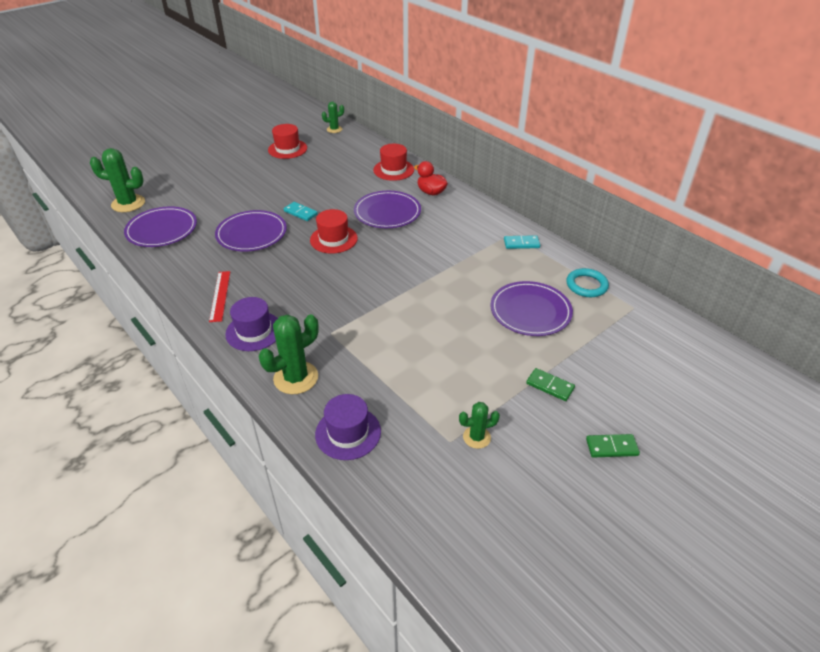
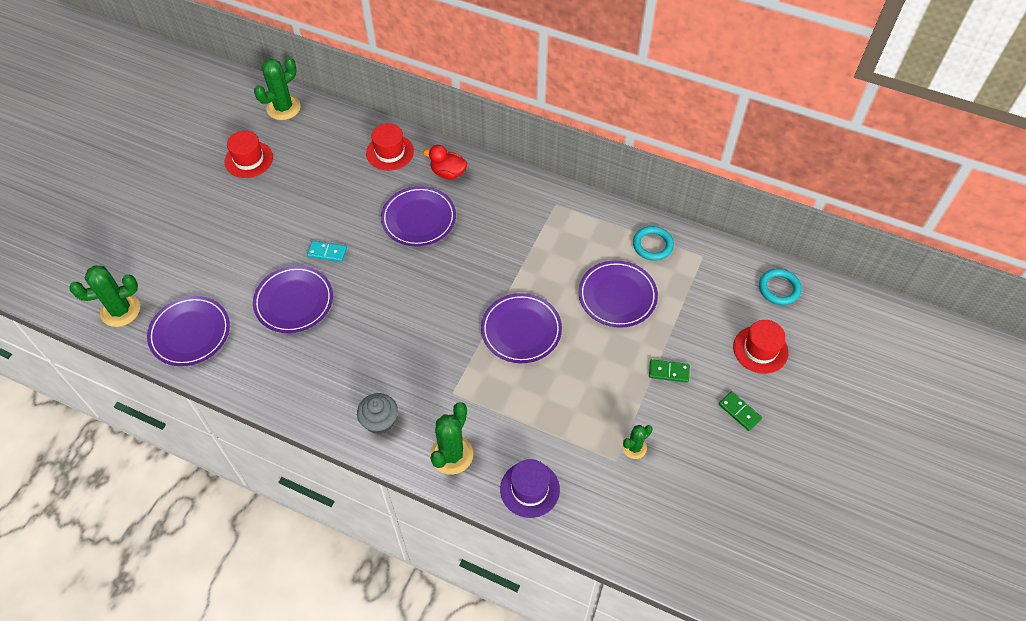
camera: 25 degrees left, 15 degrees up
red ruler [209,271,230,322] -> none
purple hat [225,297,278,351] -> grey cupcake [357,393,398,434]
red hat [310,209,358,254] -> red hat moved to [733,320,788,374]
green cactus [322,102,344,133] -> green cactus [254,57,301,120], size x1.74
turquoise domino [504,235,540,249] -> none
green domino [586,434,640,458] -> green domino turned 75 degrees clockwise [719,391,762,431]
none -> purple plate [481,293,562,363]
none -> turquoise ring [759,268,801,305]

